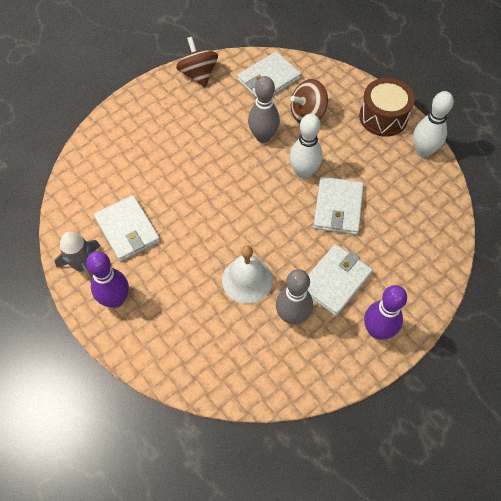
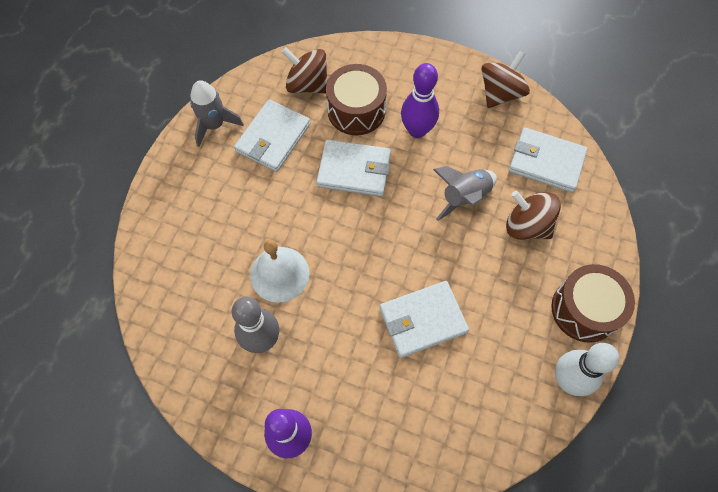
camera: 60 degrees right, 5 degrees up
purple bowling pin [86,251,129,308] -> purple bowling pin moved to [401,63,439,138]
grey bowling pin [248,76,280,143] -> grey rocket [433,166,497,221]
white bowling pin [290,114,322,179] -> none
white wallet [308,244,373,316] -> white wallet moved to [316,140,391,197]
none -> brown spinning top [282,47,328,93]
none -> brown drum [326,64,387,135]

